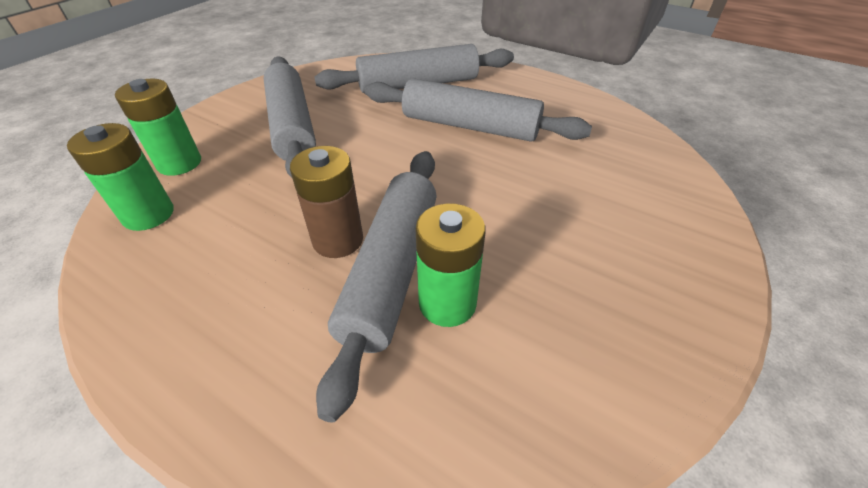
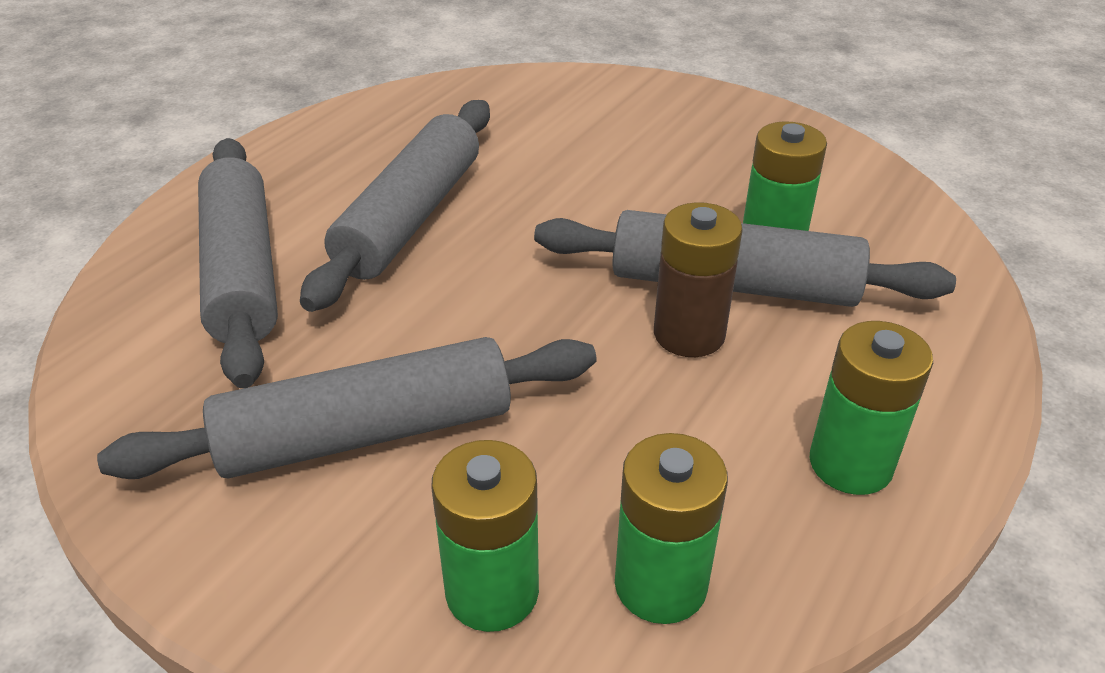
camera: 90 degrees left, 5 degrees down
none -> green battery [810,321,933,495]

